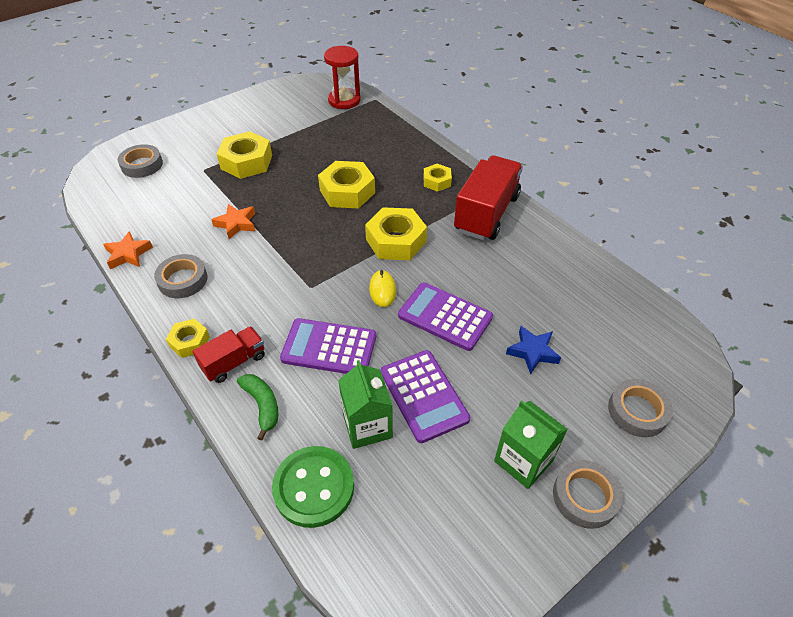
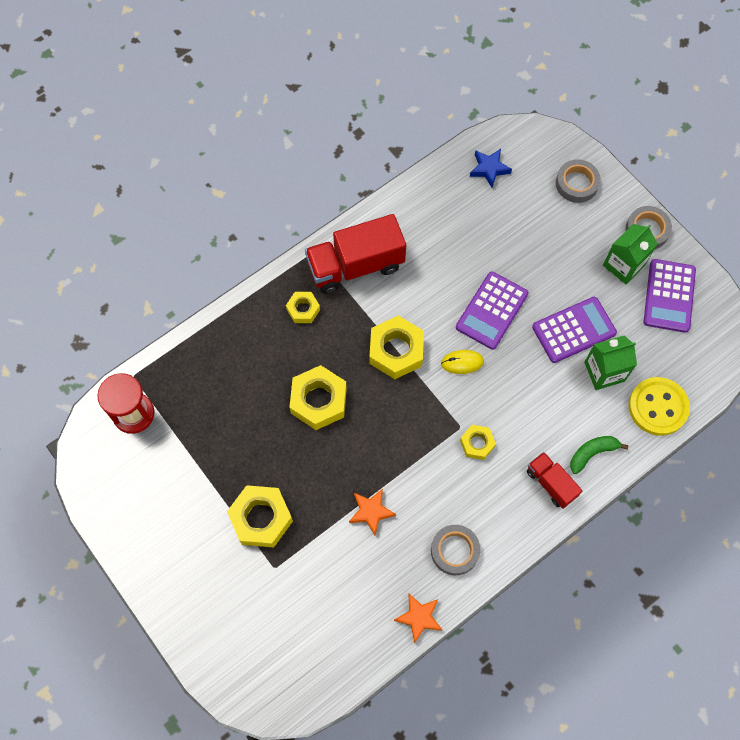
camera: 90 degrees left, 20 degrees up
grey tape [118,144,163,178] -> none
yellow nut [166,319,210,358] -> yellow nut moved to [460,425,496,460]
green button [272,446,354,528] -> yellow button [629,377,690,436]
purple calculator [280,318,376,374] -> purple calculator moved to [643,259,696,333]
red truck [454,155,523,240] -> red truck turned 45 degrees counterclockwise [305,214,406,294]
blue star [506,326,561,375] -> blue star moved to [470,149,512,187]

